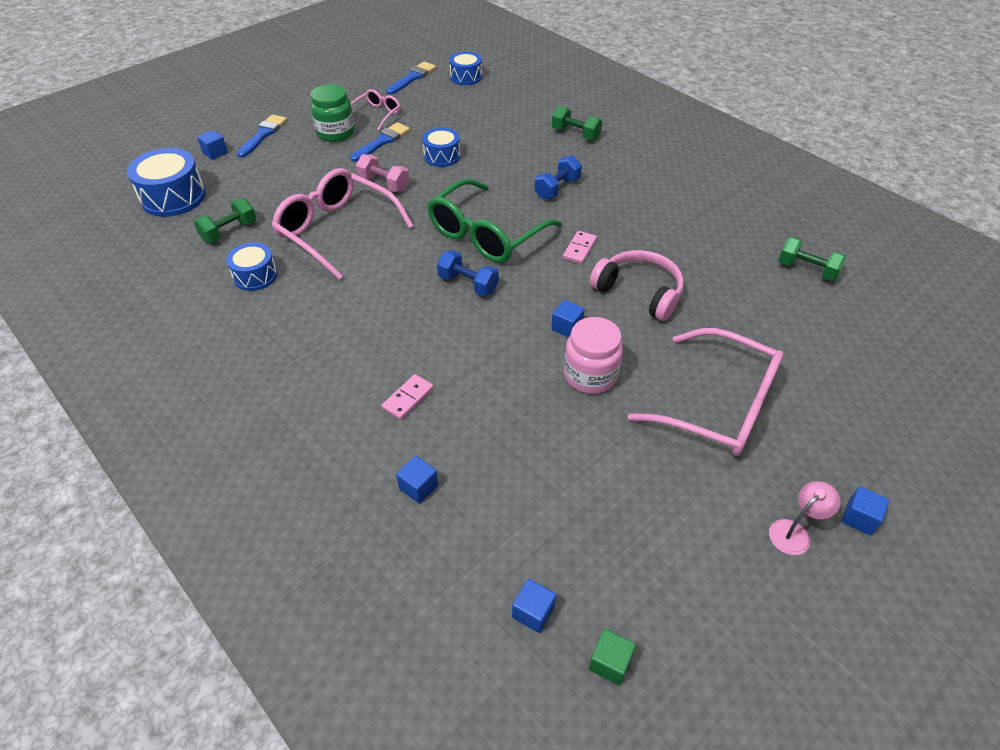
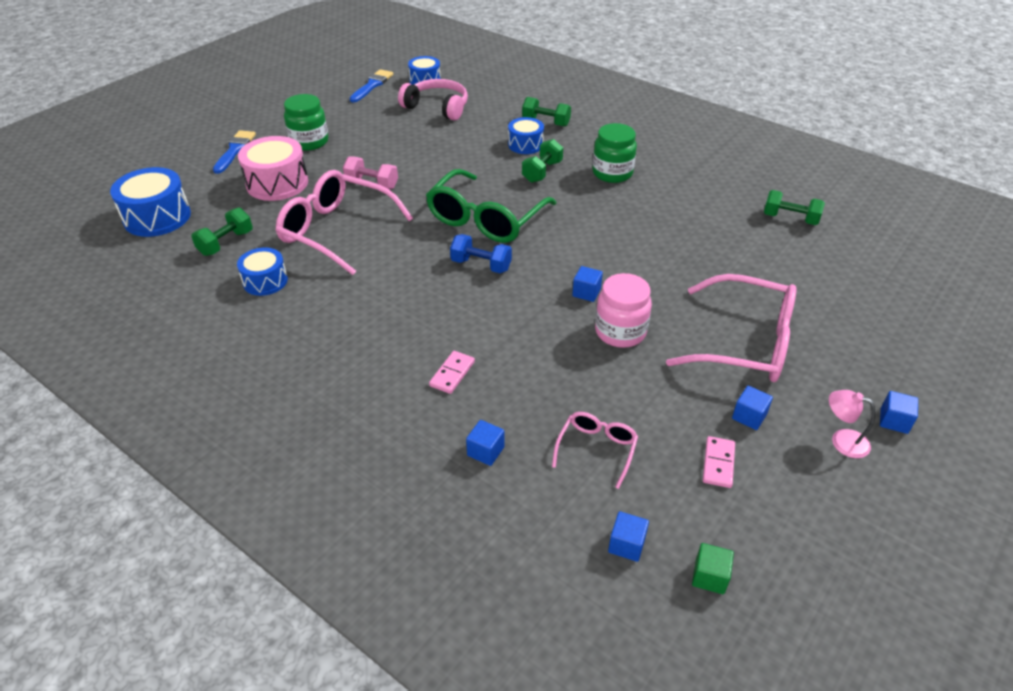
camera: 10 degrees left, 5 degrees down
blue cube [197,130,228,160] -> blue cube moved to [732,386,773,430]
blue brush [350,122,410,162] -> none
pink glasses [351,89,401,131] -> pink glasses moved to [552,412,638,489]
blue drum [422,128,460,167] -> blue drum moved to [508,117,544,154]
blue dumbbell [534,156,582,199] -> green dumbbell [522,139,563,183]
pink domino [563,231,597,264] -> pink domino moved to [703,436,735,488]
pink headphones [590,250,684,321] -> pink headphones moved to [398,79,468,121]
pink lamp [769,481,841,555] -> pink lamp turned 105 degrees counterclockwise [829,390,875,458]
none -> pink drum [238,136,308,201]
none -> green jar [592,123,637,183]

